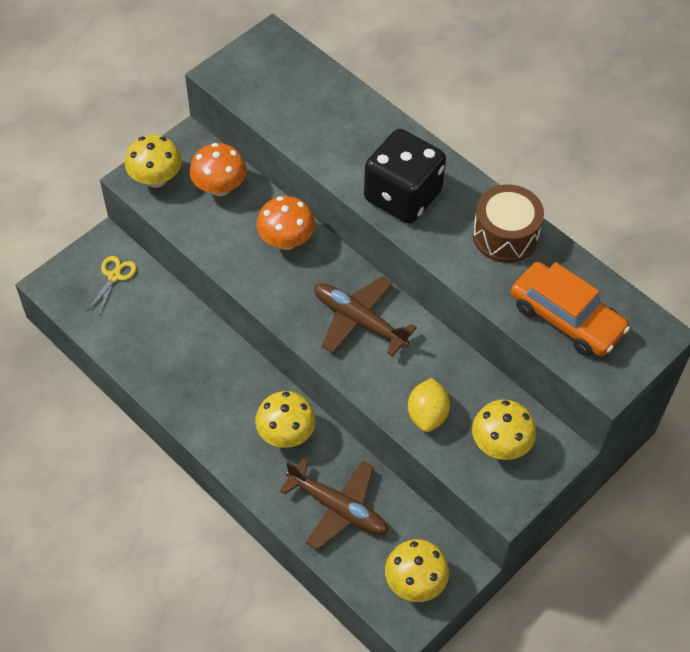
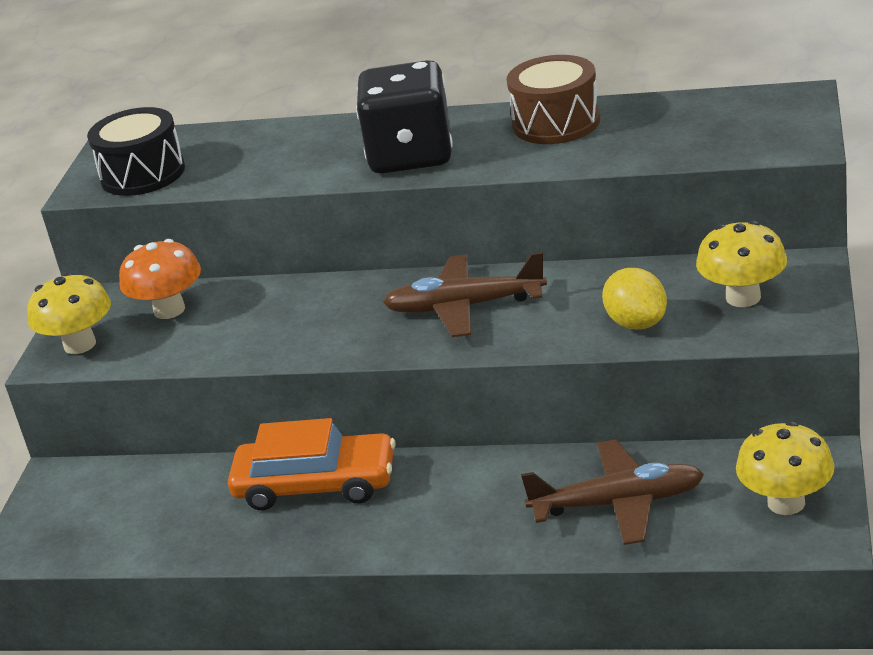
camera: 30 degrees left, 25 degrees down
yellow scissors [88,256,137,315] -> none
yellow mushroom [255,391,316,448] -> none
orange mushroom [257,196,315,250] -> none
orange car [511,262,630,357] -> orange car moved to [228,418,396,510]
none -> black drum [87,107,185,196]

